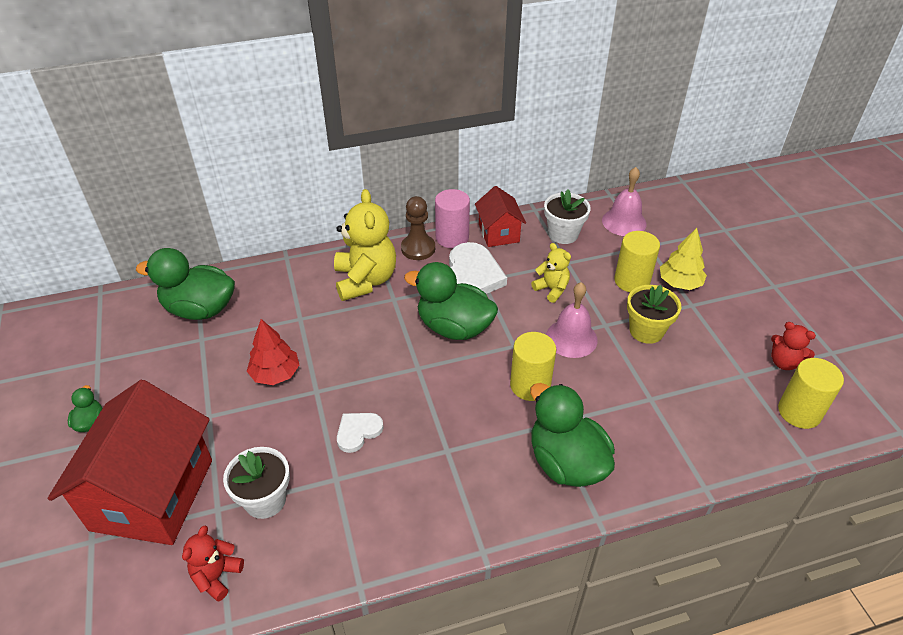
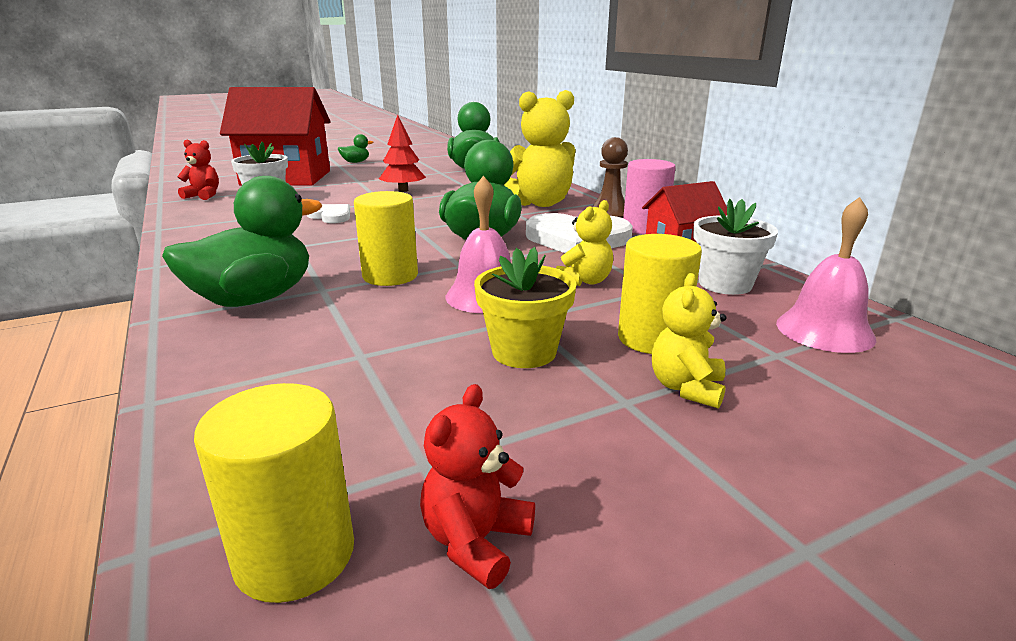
camera: 80 degrees right, 20 degrees down
yellow tree [660,228,707,290] -> yellow teddy bear [652,273,726,409]

